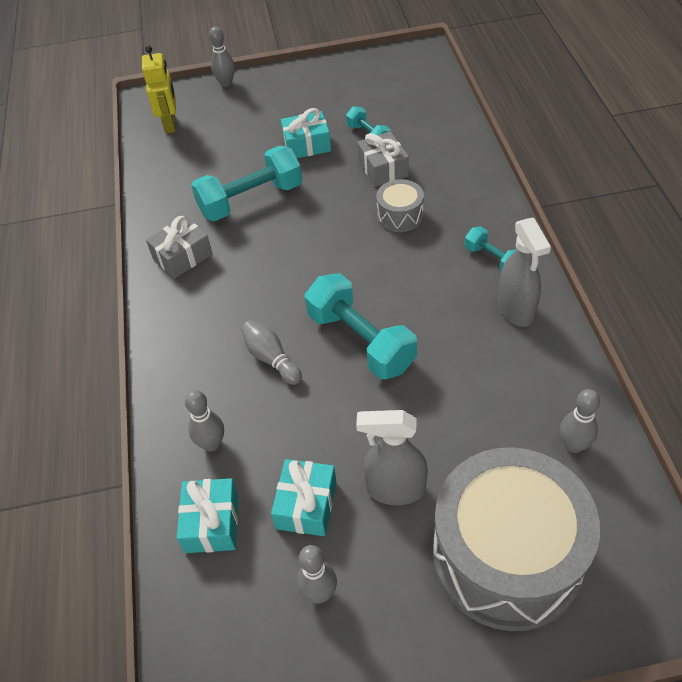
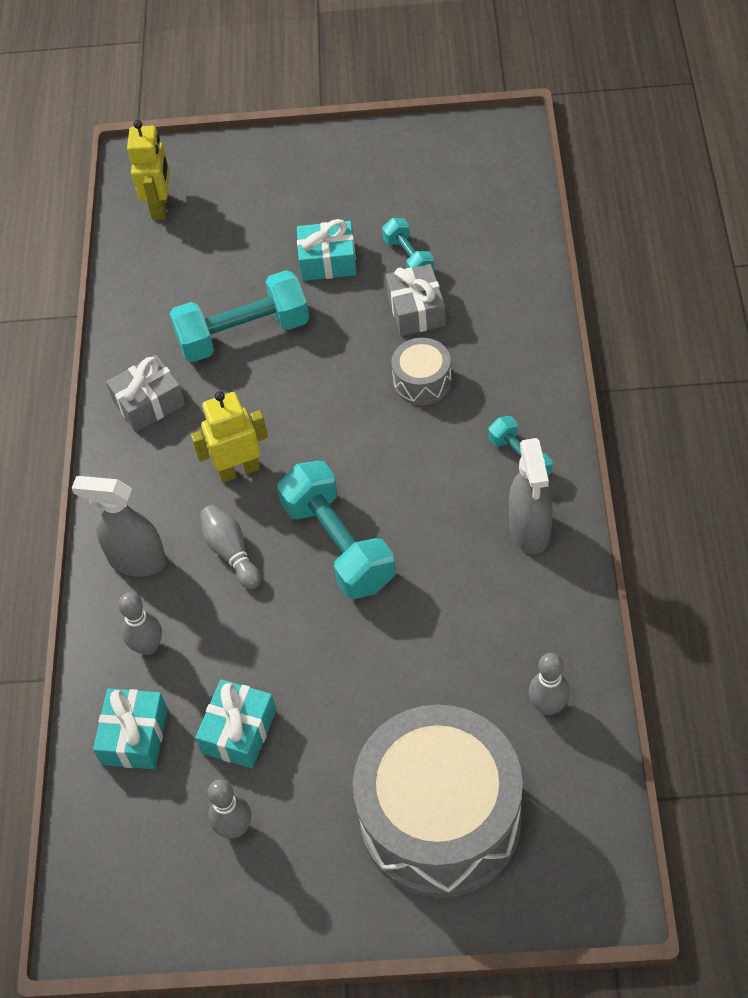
camera: 10 degrees right, 5 degrees up
grey bowling pin [209,27,235,87] -> none
grey spray bottle [356,410,428,505] -> grey spray bottle moved to [72,476,167,577]
none -> yellow robot [191,391,268,483]

